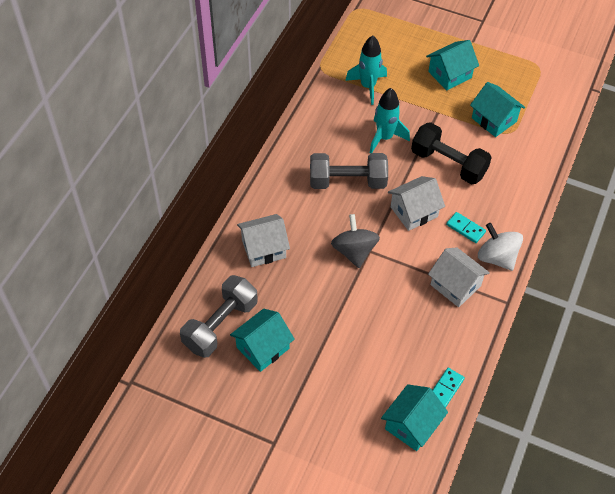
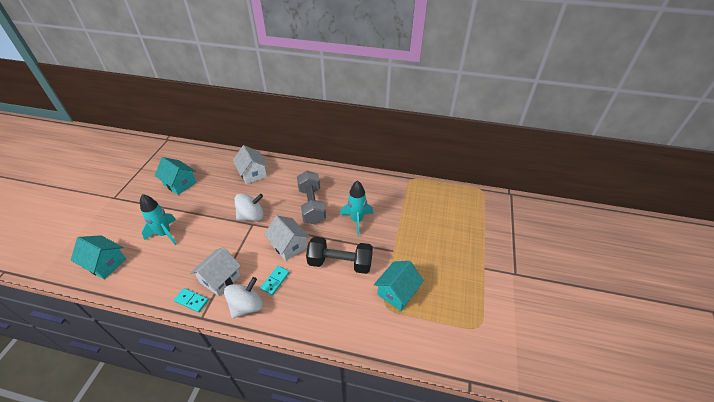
camera: 80 degrees right, 10 degrees down
grey dumbbell [180,275,258,358] -> none
grey spinning top [331,214,380,268] -> white spinning top [234,193,264,221]
turquoise rocket [345,35,387,105] -> turquoise rocket moved to [140,194,177,245]
black dumbbell [411,122,492,184] -> black dumbbell turned 75 degrees clockwise [306,237,373,274]
turquoise house [426,40,479,91] -> none
turquoise domino [433,368,465,408] -> turquoise domino moved to [174,288,209,312]

